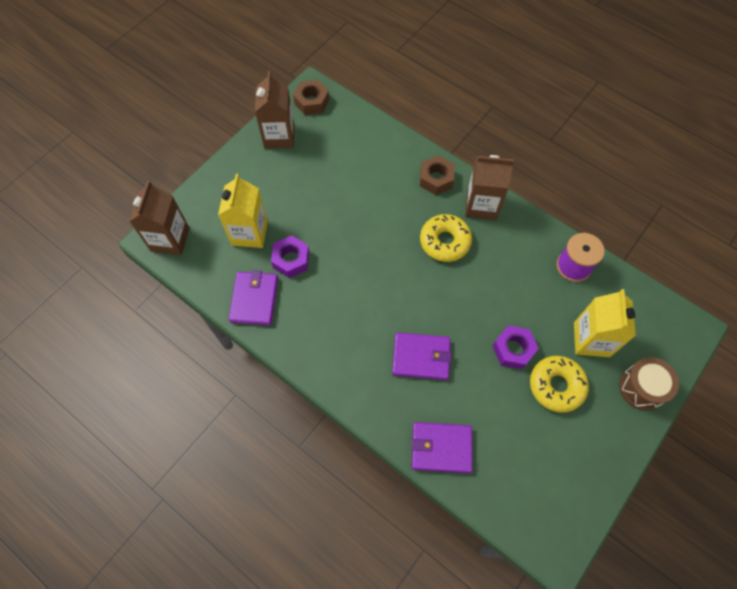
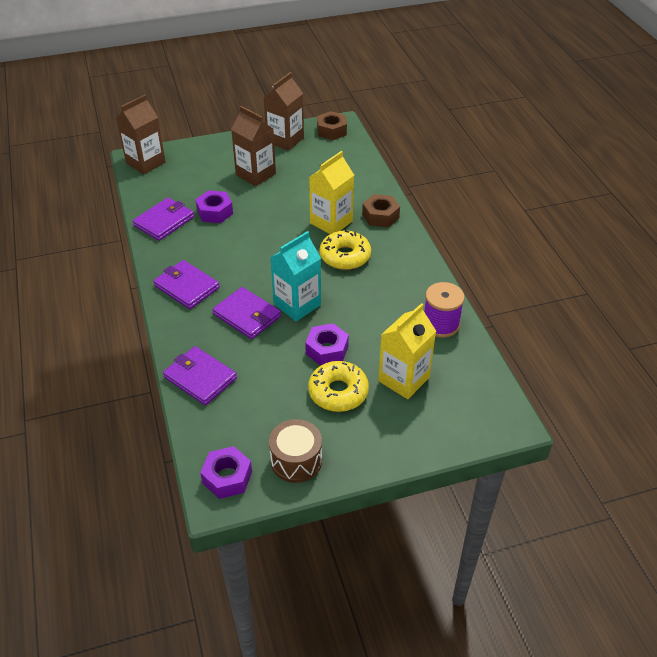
camera: 35 degrees right, 20 degrees down
yellow carton [218,174,268,248] -> yellow carton moved to [309,151,354,234]
brown carton [465,155,514,220] -> brown carton moved to [231,106,276,186]
brown drum [619,357,679,410] -> brown drum moved to [269,419,322,483]
none -> purple wallet [153,260,220,309]
none -> purple nut [200,446,252,499]
none -> turquoise carton [270,231,321,321]

